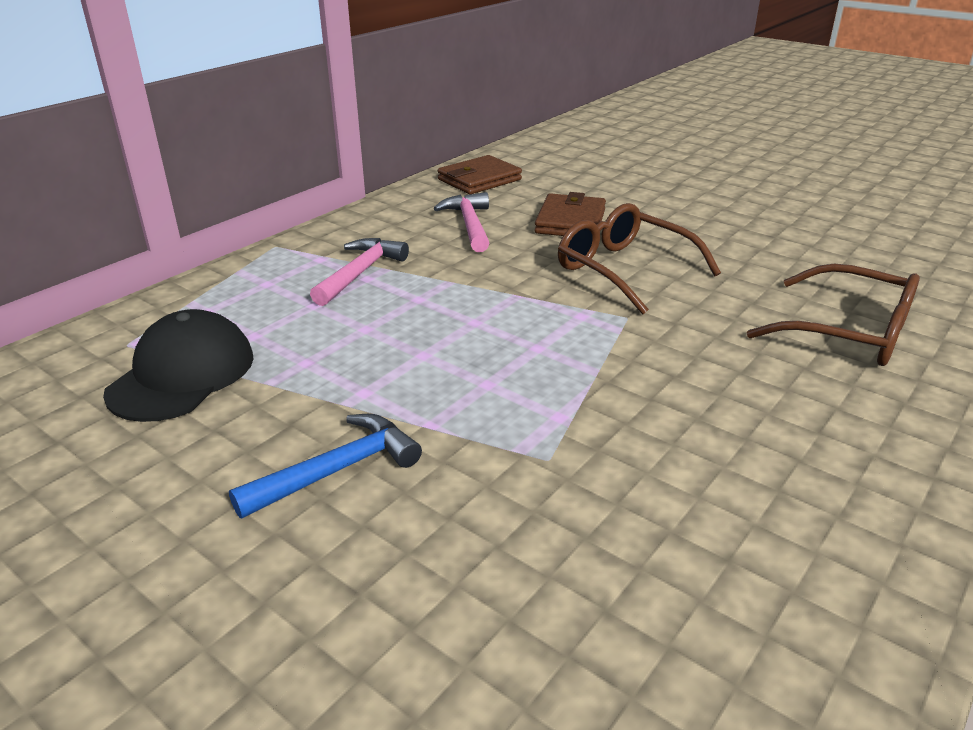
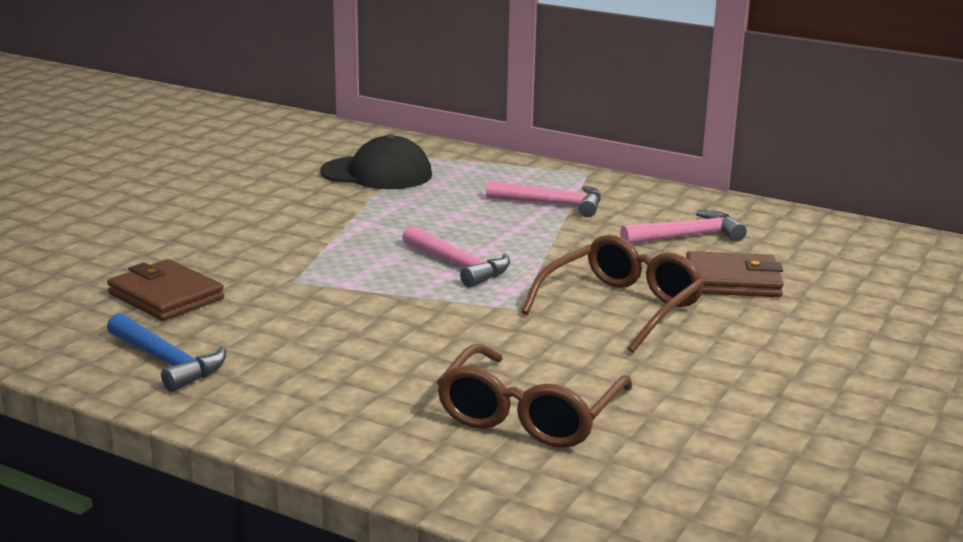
camera: 80 degrees right, 10 degrees down
blue hammer [229,414,422,518] -> blue hammer moved to [107,313,226,392]
brown wallet [438,155,522,194] -> brown wallet moved to [107,259,224,321]
none -> pink hammer [402,226,510,288]

